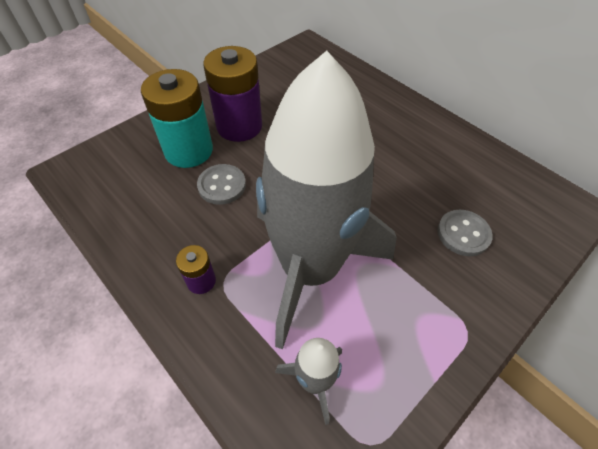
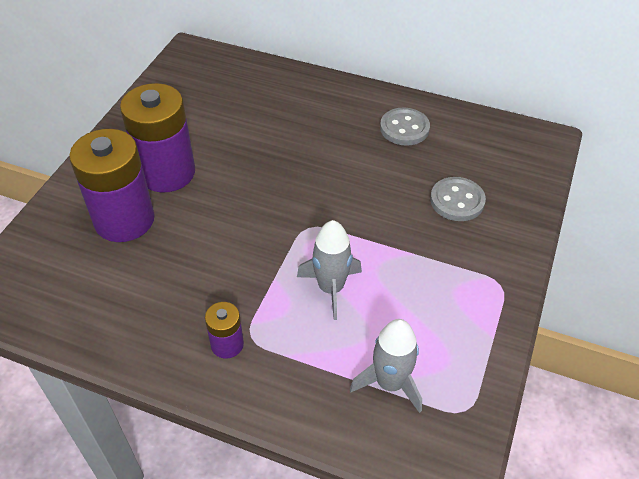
camera: 25 degrees left, 5 degrees down
turquoise battery [141,69,213,168] -> purple battery [69,129,155,242]
grey button [197,164,246,205] -> grey button moved to [380,108,430,146]
grey rocket [256,51,397,350] -> grey rocket [297,220,362,320], size x0.40

